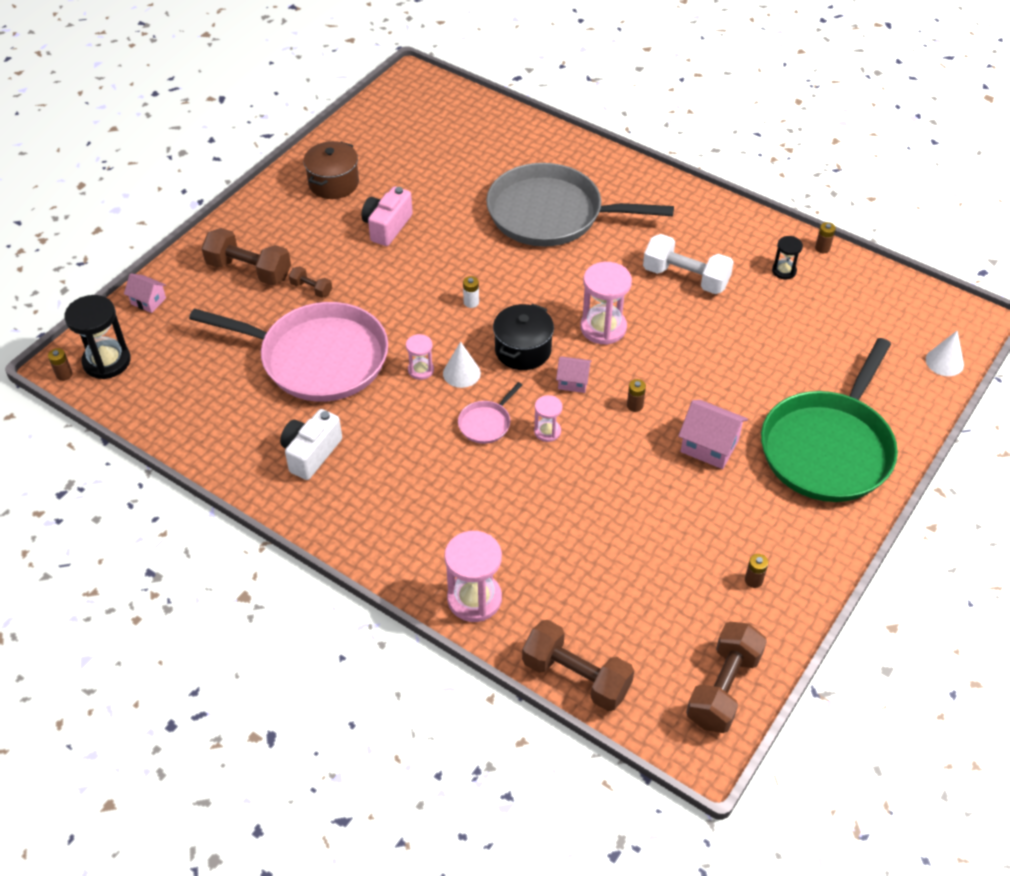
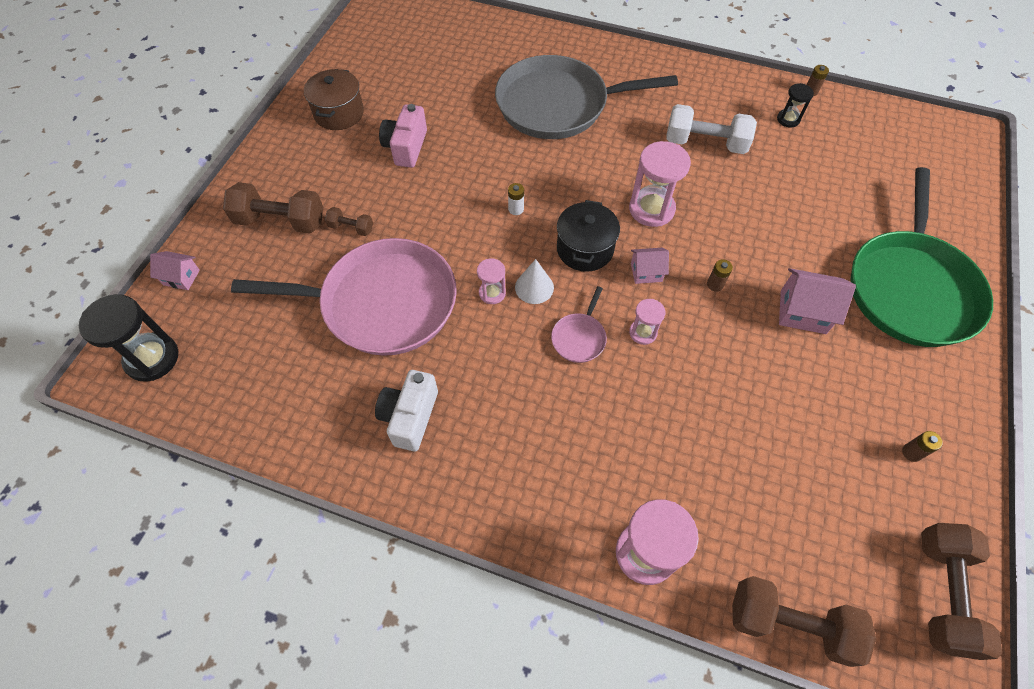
camera: 15 degrees left, 10 degrees up
brown battery [48,348,73,381] -> none
white cone [926,330,964,376] -> none

